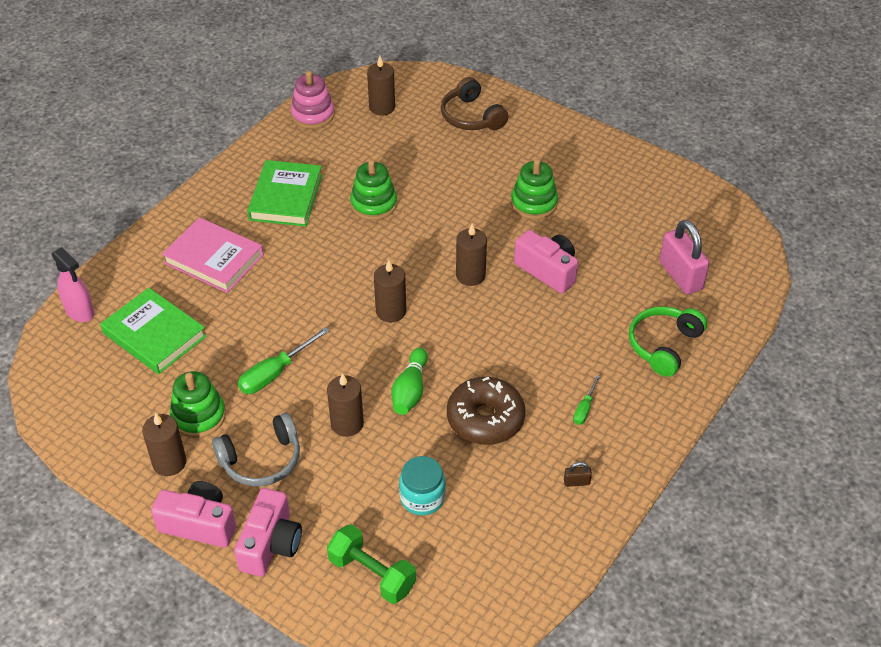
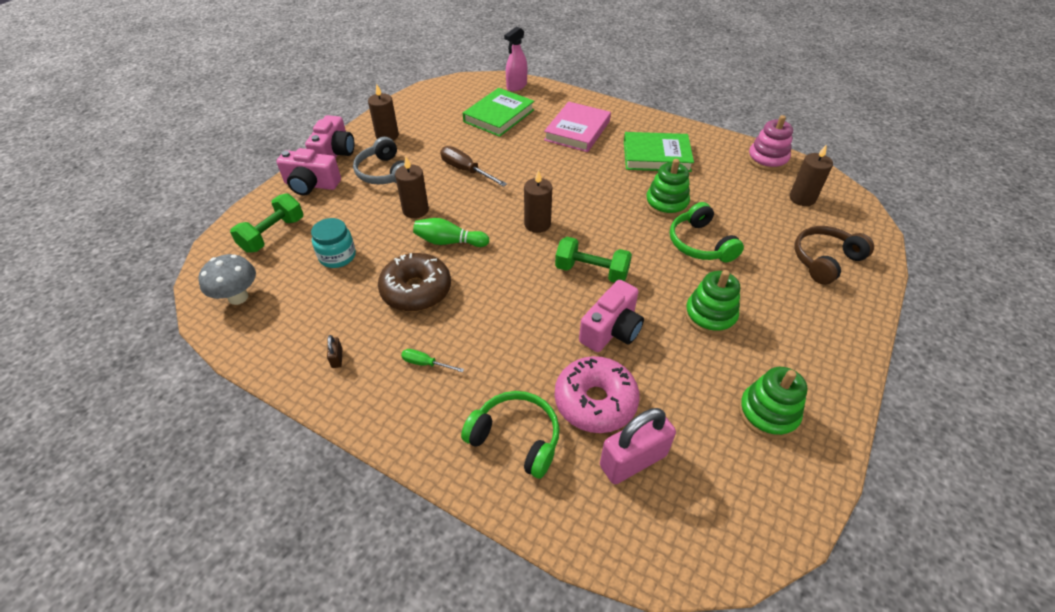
camera: 85 degrees right, 0 degrees up
green stacking toy [170,371,226,438] -> green stacking toy moved to [739,367,808,439]
green screwdriver [238,327,330,394] -> brown screwdriver [440,146,507,187]
brown candle [456,224,487,286] -> green dumbbell [555,237,632,283]
none -> grey mushroom [198,254,256,305]
none -> pink donut [555,356,640,433]
none -> green headphones [670,202,744,262]

